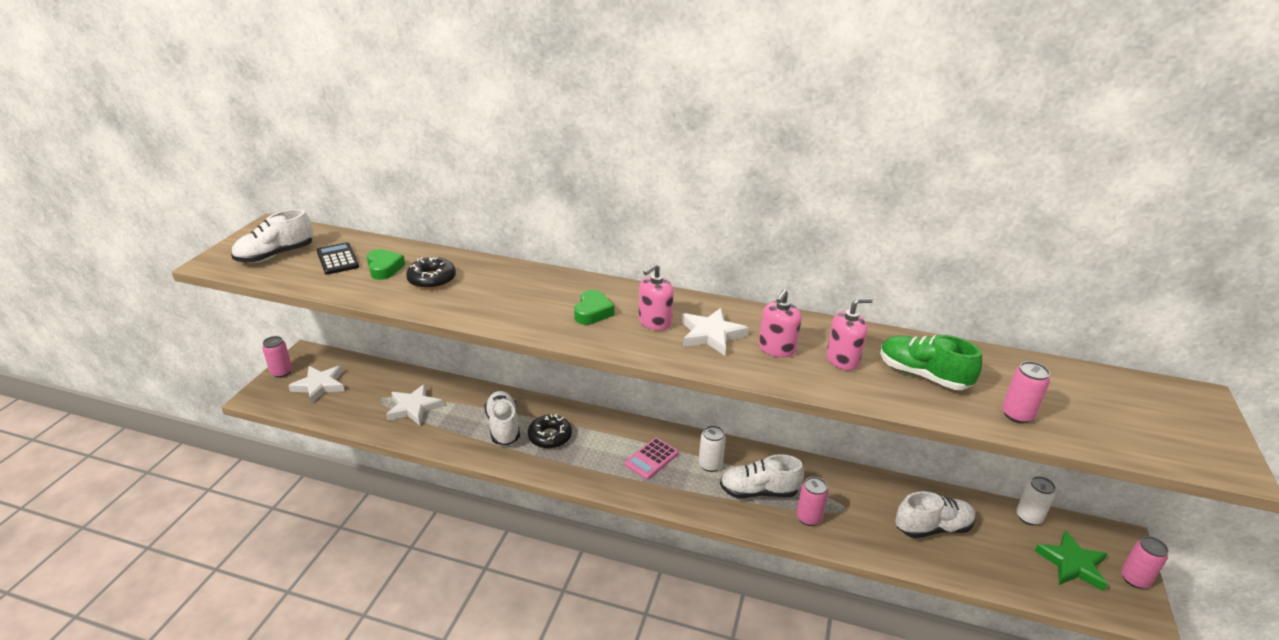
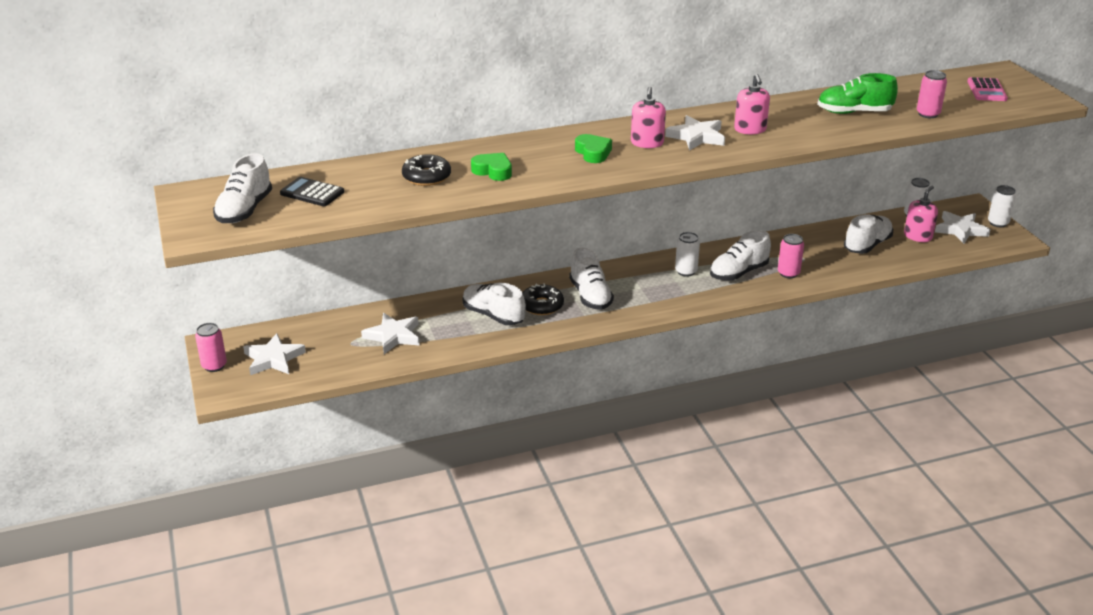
camera: 35 degrees left, 0 degrees up
green heart [366,249,405,280] -> green heart moved to [471,153,512,181]
pink calculator [624,438,679,480] -> pink calculator moved to [967,77,1008,101]
pink soap dispenser [826,298,873,370] -> pink soap dispenser moved to [904,186,938,242]
green star [1035,530,1108,591] -> white star [935,211,990,244]
pink can [1121,536,1169,589] -> white can [988,185,1016,227]
none -> white shoe [569,247,614,310]

